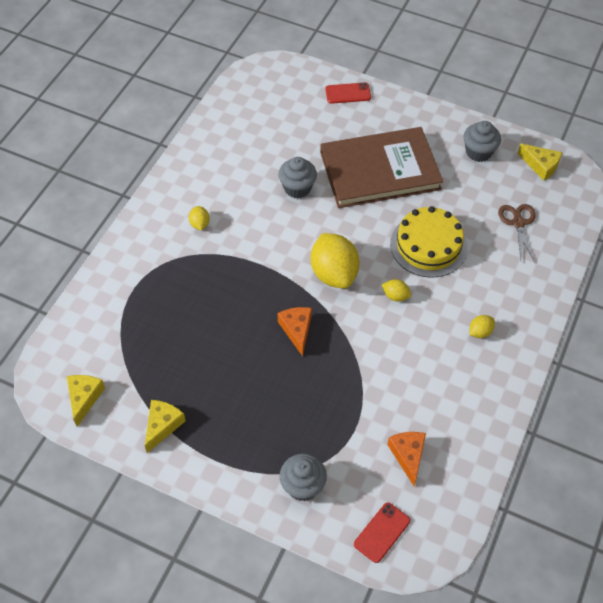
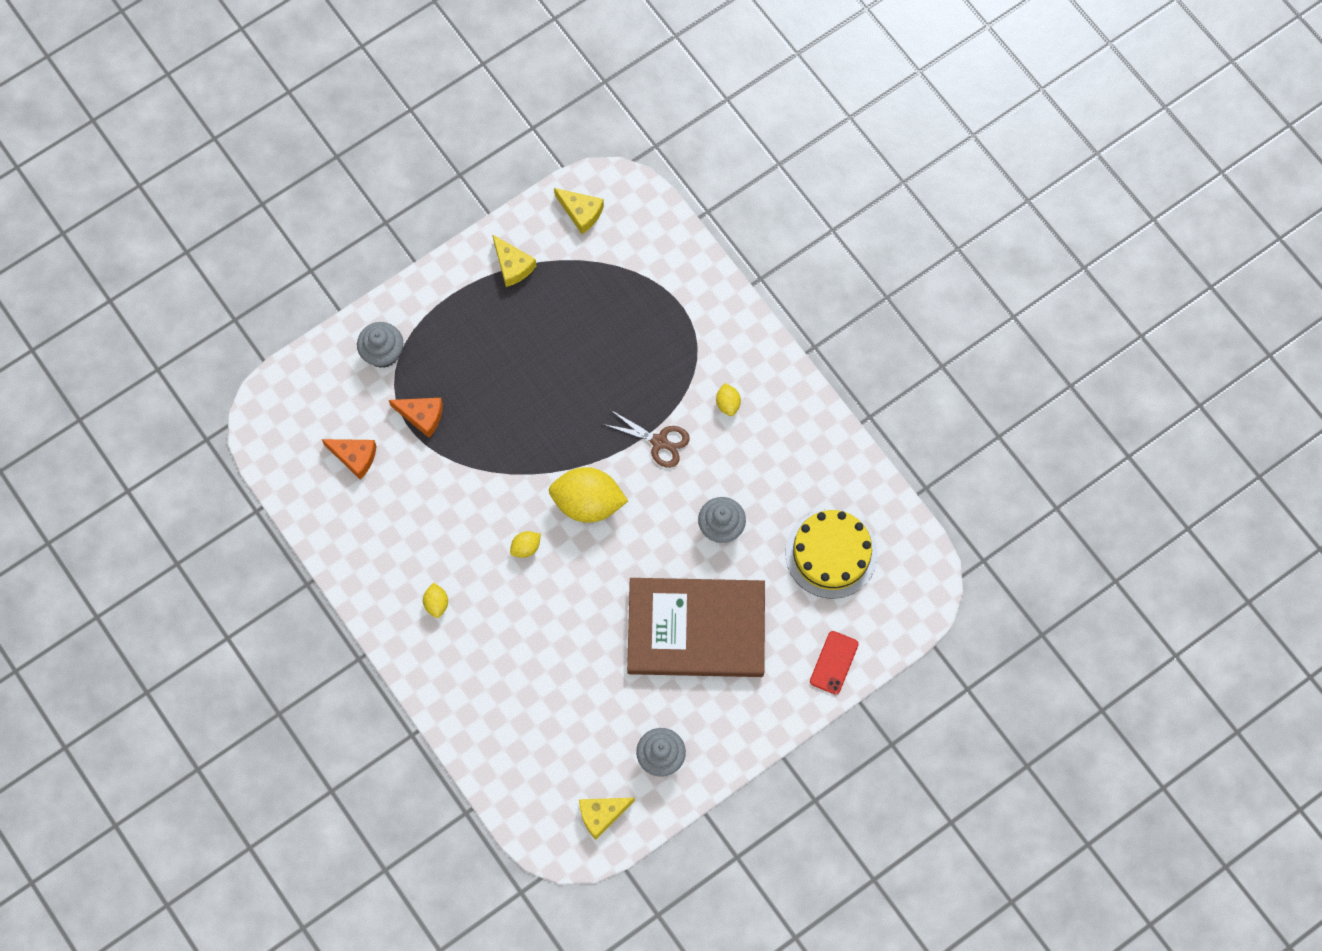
camera: 120 degrees right, 15 degrees up
yellow lemon [189,206,210,230] -> yellow lemon turned 60 degrees clockwise [716,383,741,416]
orange cheese [278,307,312,356] -> orange cheese moved to [389,398,443,438]
brown book [320,127,443,208] -> brown book turned 75 degrees clockwise [627,578,765,677]
red phone [354,502,410,563] -> none
yellow cake [390,206,467,278] -> yellow cake moved to [786,509,878,599]
brown scissors [498,204,535,262] -> brown scissors moved to [603,410,690,468]

